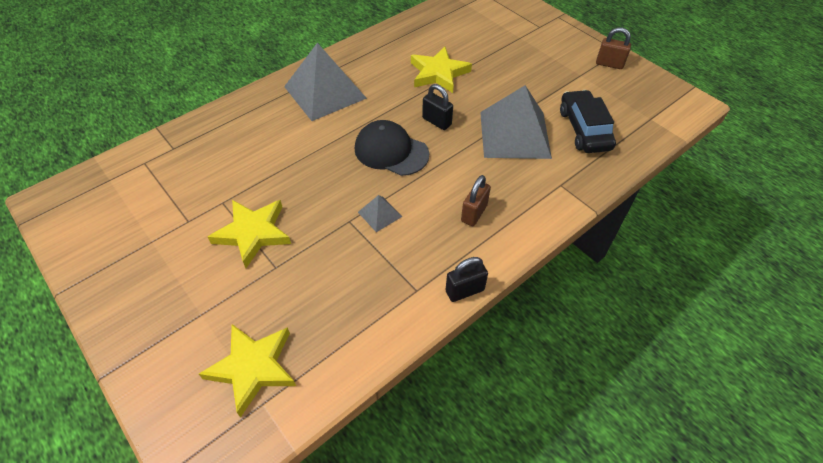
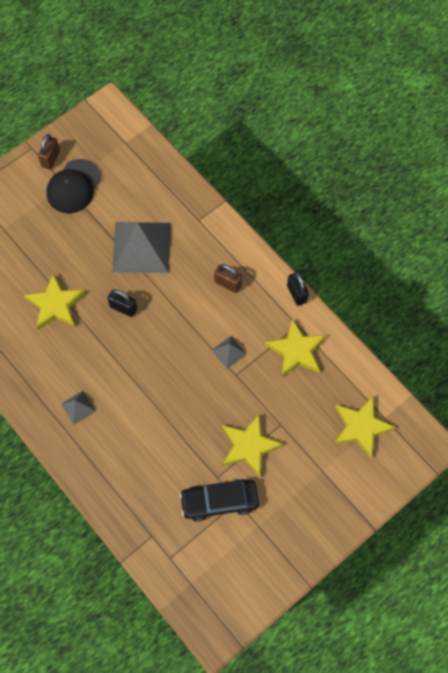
camera: 90 degrees left, 15 degrees up
grey pyramid [284,43,367,121] -> grey pyramid [61,391,96,425], size x0.44
black cap [355,120,429,176] -> black cap moved to [46,159,101,213]
black padlock [422,84,453,130] -> black padlock turned 75 degrees clockwise [108,289,137,317]
black car [560,90,616,153] -> black car moved to [179,479,259,522]
none -> yellow star [265,318,326,378]

